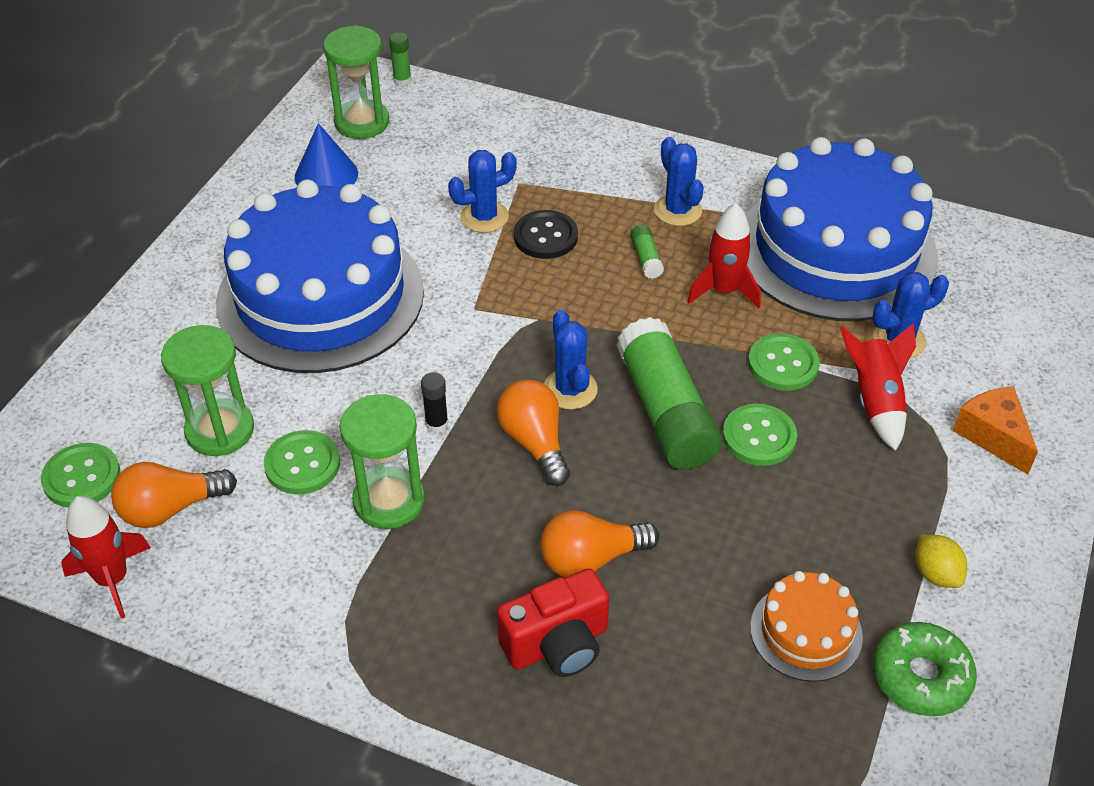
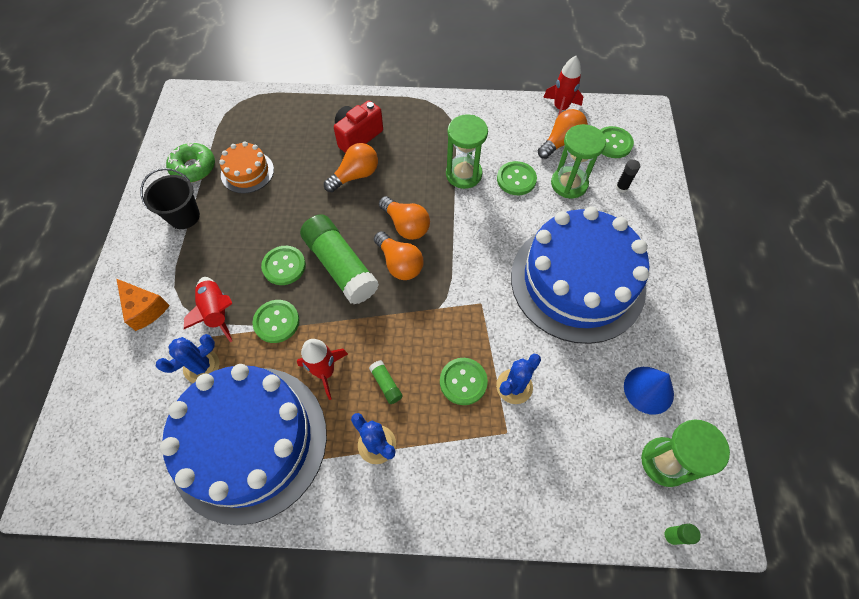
camera: 160 degrees right, 15 degrees up
black glue stick [421,372,448,433] -> black glue stick moved to [616,159,640,193]
black button [514,210,578,259] -> green button [440,358,488,405]
blue cactus [544,310,598,410] -> orange light bulb [374,231,423,280]
yellow lemon [915,535,967,588] -> black bucket [140,168,200,229]

